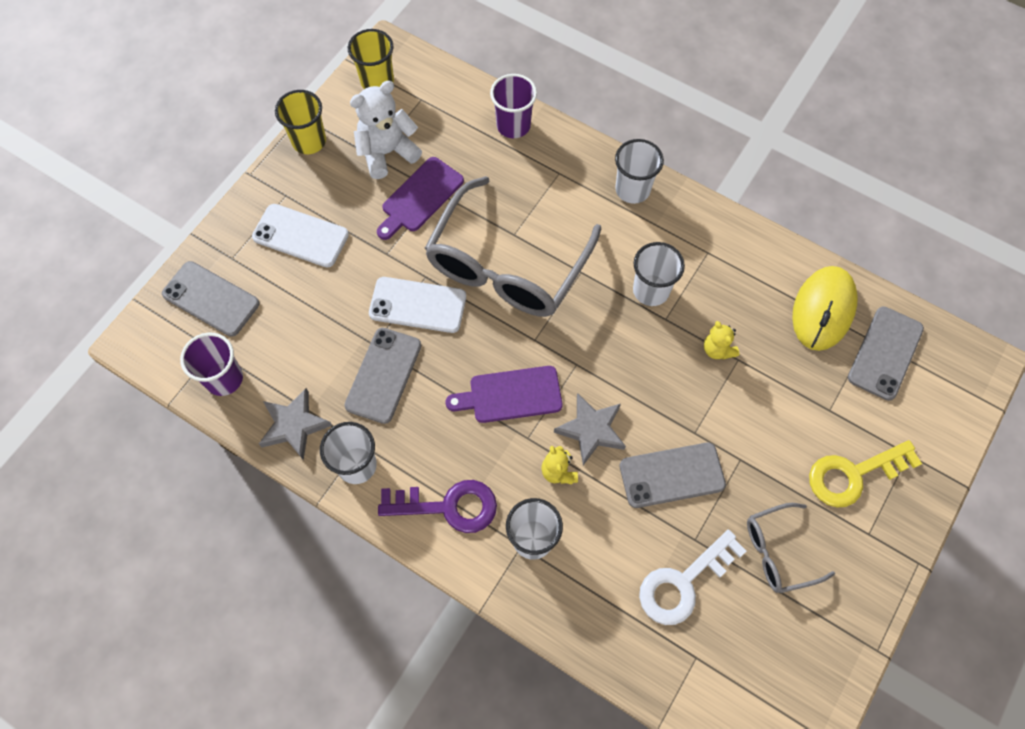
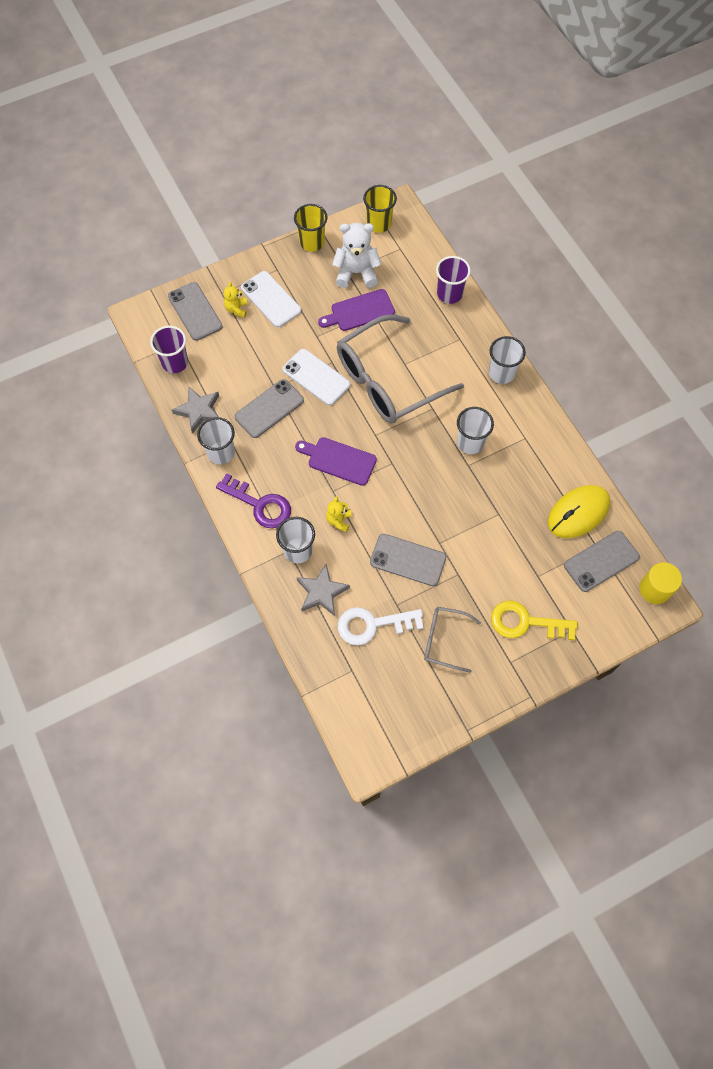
camera: 30 degrees right, 0 degrees up
grey star [554,393,626,465] -> grey star moved to [297,564,350,616]
yellow teddy bear [704,321,739,360] -> yellow teddy bear moved to [224,282,247,318]
none -> yellow cylinder [639,562,682,604]

